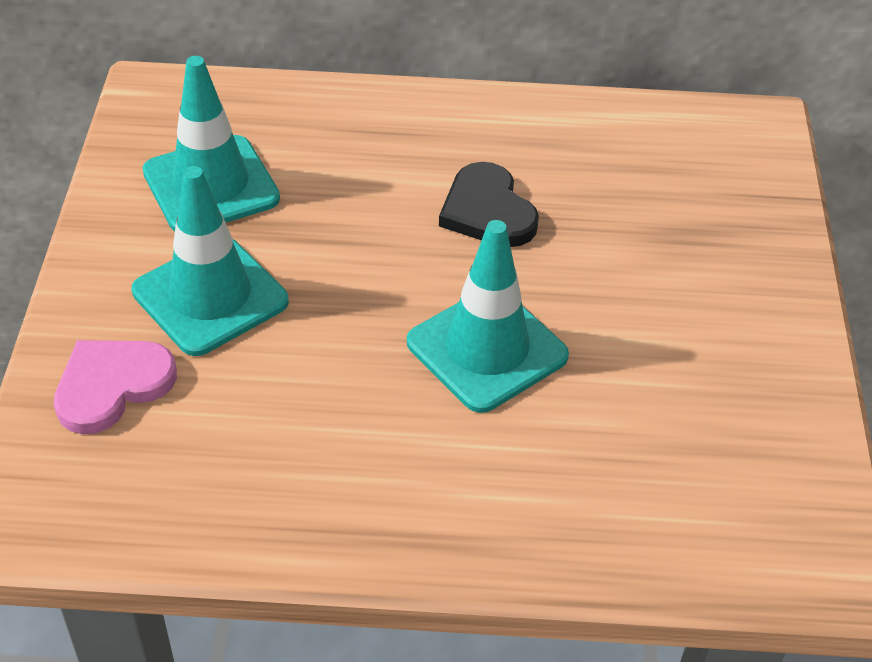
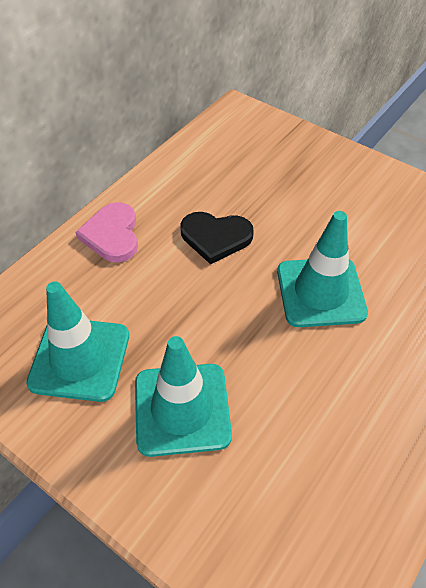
camera: 55 degrees left, 5 degrees up
pink heart [54,340,177,434] -> pink heart moved to [75,202,138,262]

